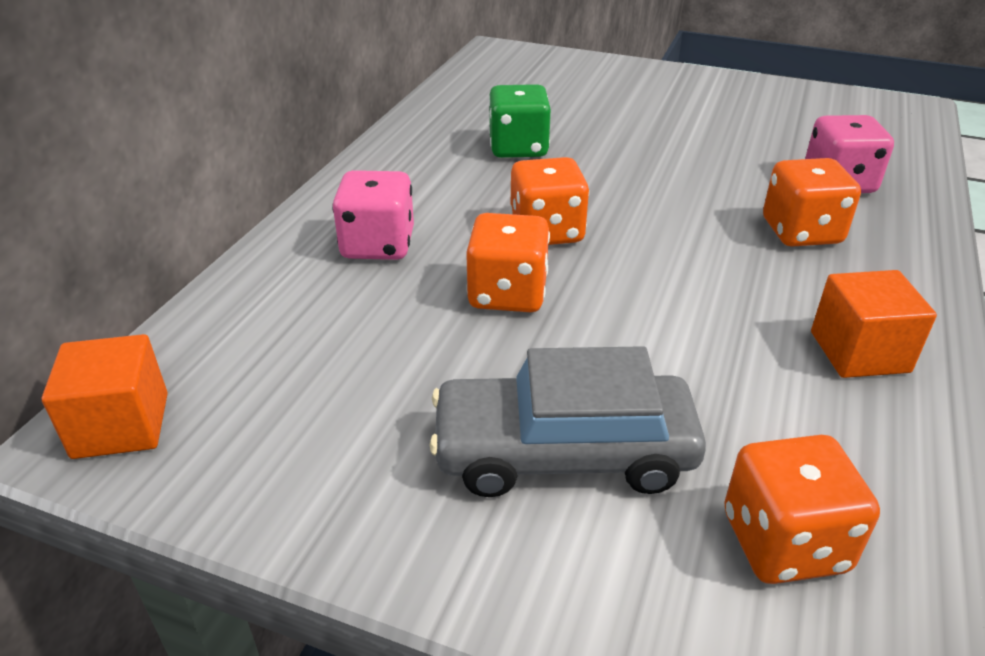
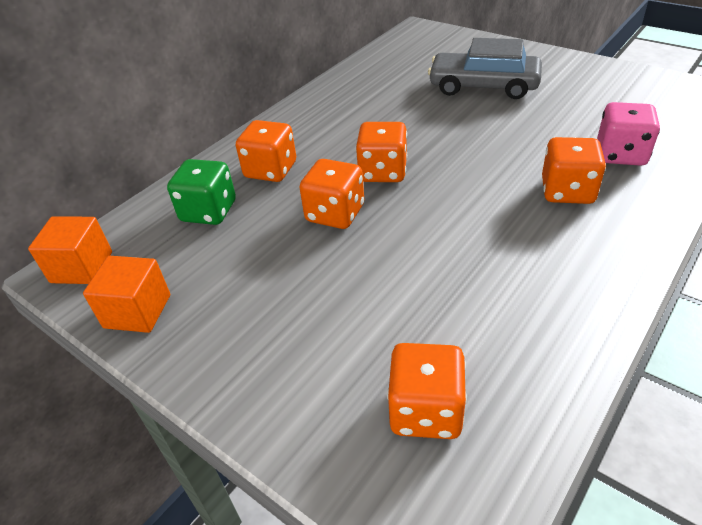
camera: 20 degrees right, 5 degrees up
pink dice [332,170,414,260] -> orange dice [236,120,296,182]
grey car [430,346,706,497] -> grey car moved to [428,38,542,99]
green dice [489,84,551,158] -> green dice moved to [167,159,236,225]
orange cube [811,270,937,378] -> orange cube moved to [83,256,170,333]

